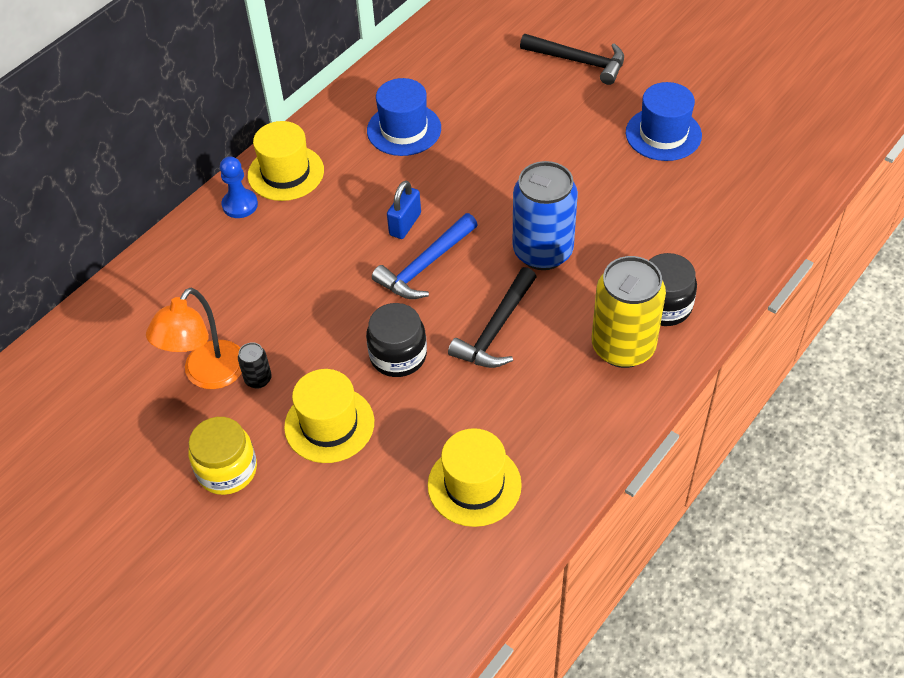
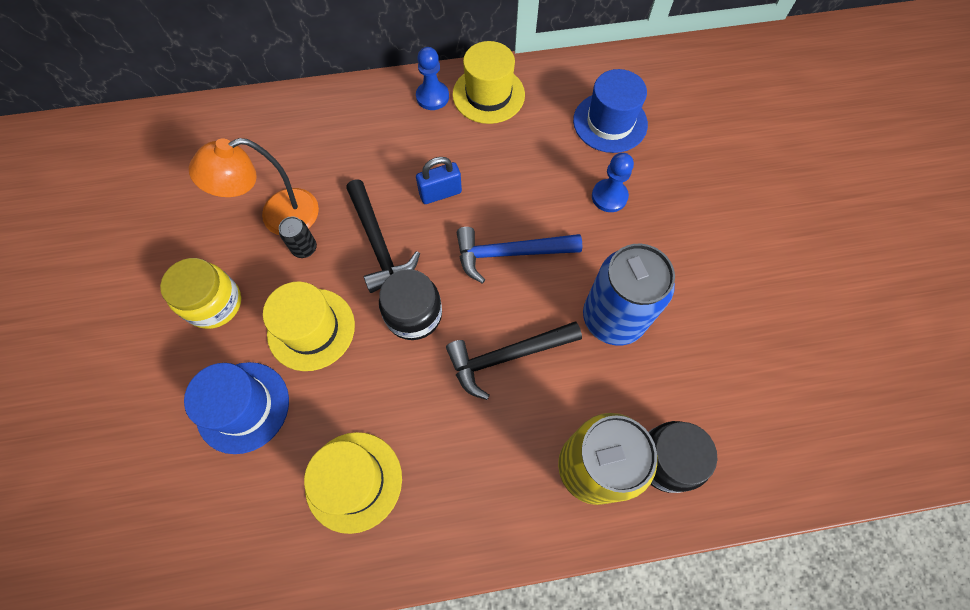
camera: 40 degrees right, 15 degrees up
blue padlock [387,181,421,239] -> blue padlock moved to [416,157,462,204]
black hammer [520,34,624,85] -> black hammer moved to [346,179,420,293]
blue hat [626,82,702,161] -> blue hat moved to [184,362,289,454]
none -> blue pawn [592,153,634,212]

